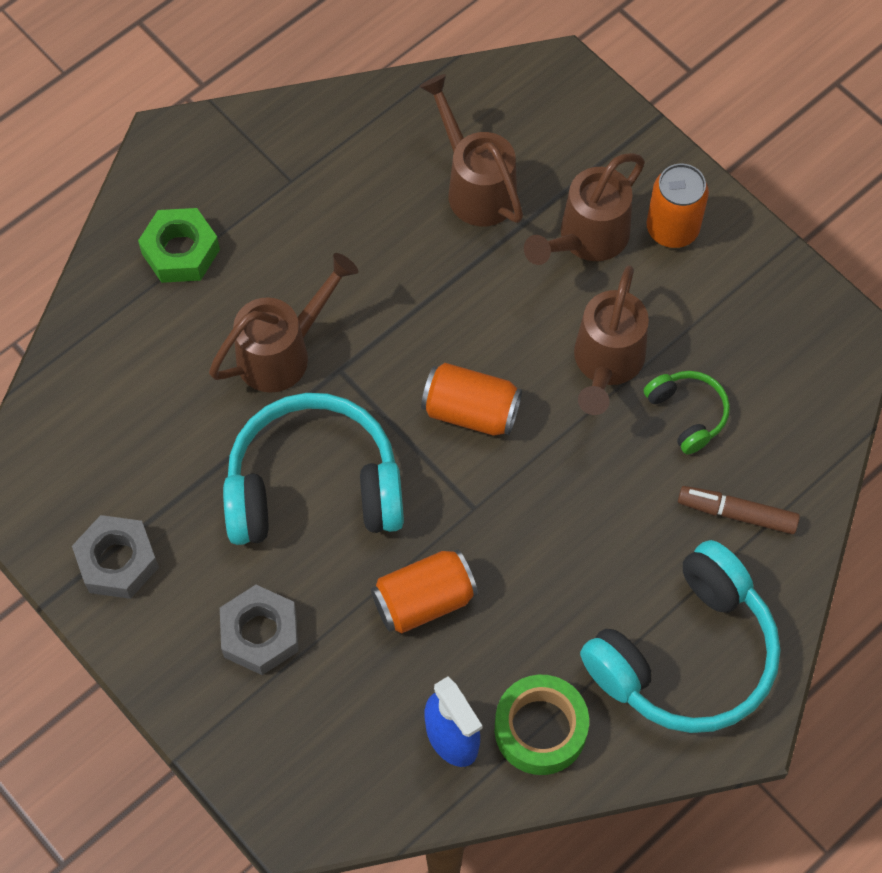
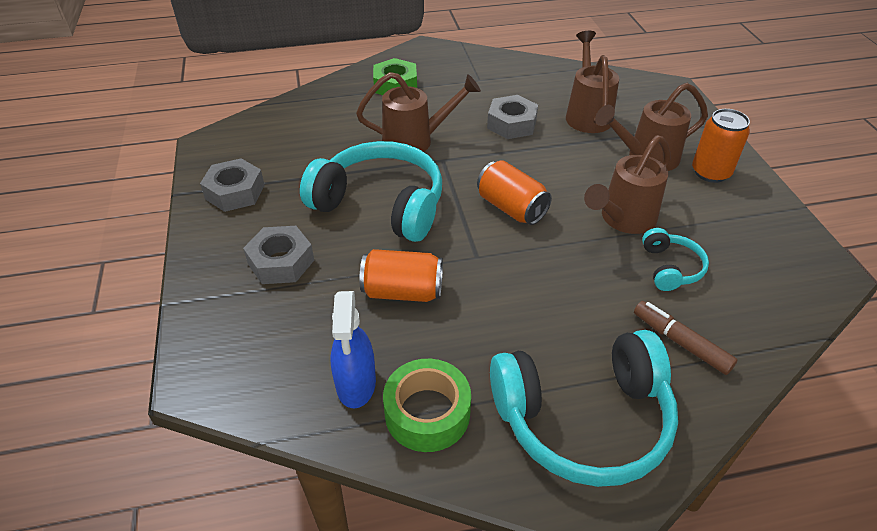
camera: 30 degrees right, 20 degrees down
green headphones [644,371,730,454] -> turquoise headphones [642,228,709,291]
none -> grey nut [487,95,538,139]

